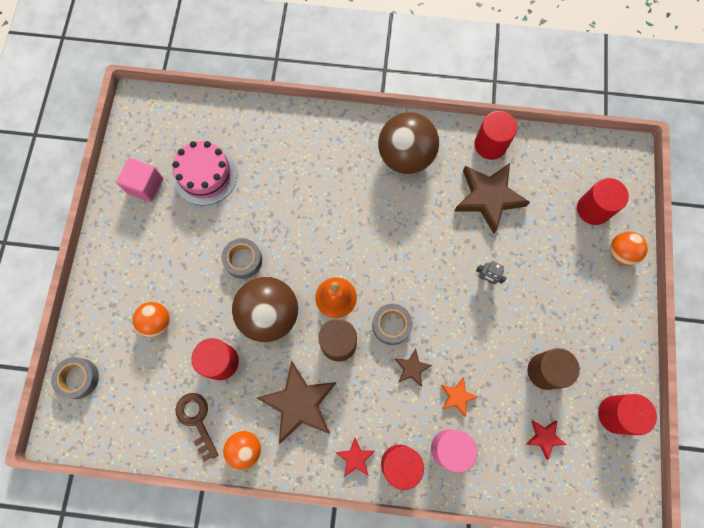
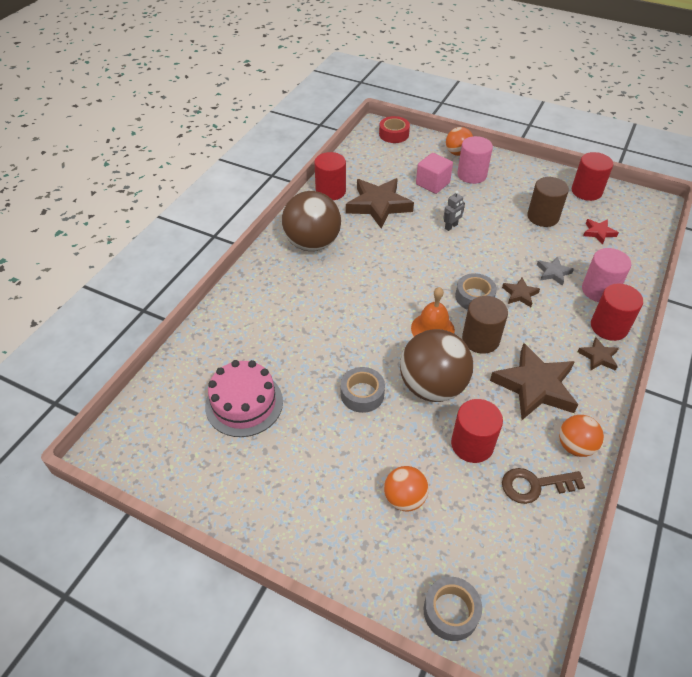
camera: 70 degrees left, 25 degrees down
pink cube [116,158,163,202] -> pink cube moved to [416,153,453,194]
red star [336,438,375,477] -> brown star [578,337,619,371]
orange star [441,377,479,417] -> grey star [537,257,574,286]
red cylinder [577,178,629,225] -> none
none -> red tape [379,116,410,143]
none -> pink cylinder [457,136,493,184]

